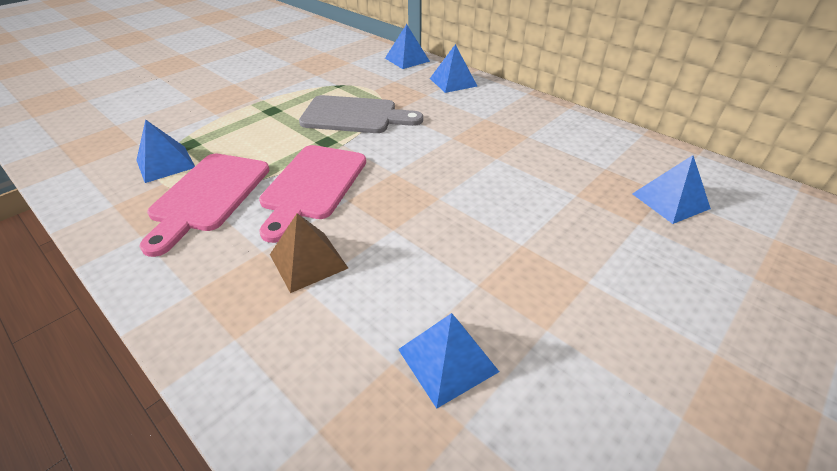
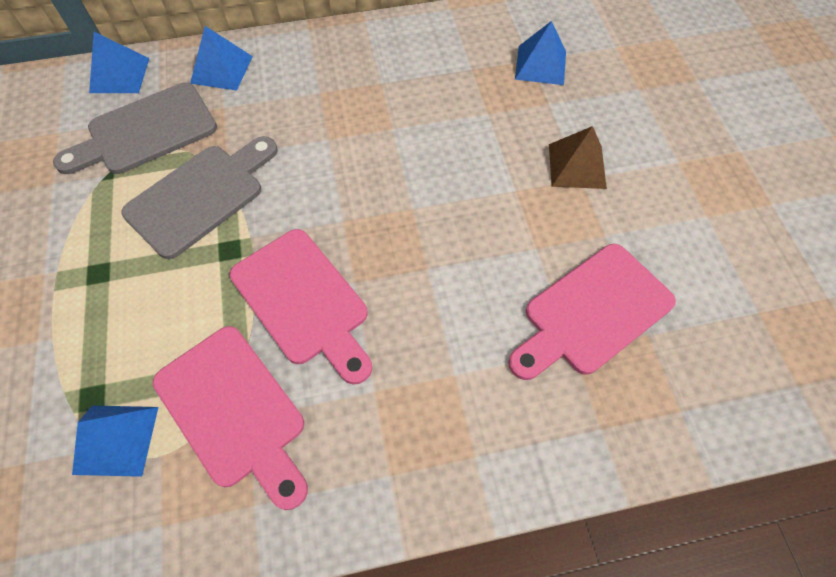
camera: 55 degrees left, 20 degrees up
brown pyramid [270,213,348,293] -> brown pyramid moved to [549,126,607,189]
blue pyramid [398,313,499,409] -> pink cutting board [508,244,676,380]
none -> grey cutting board [53,82,217,174]

